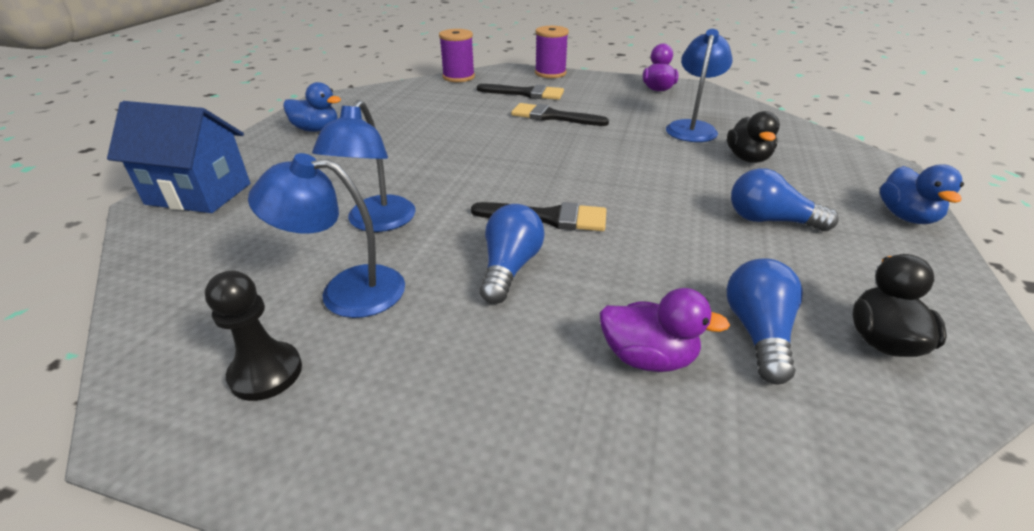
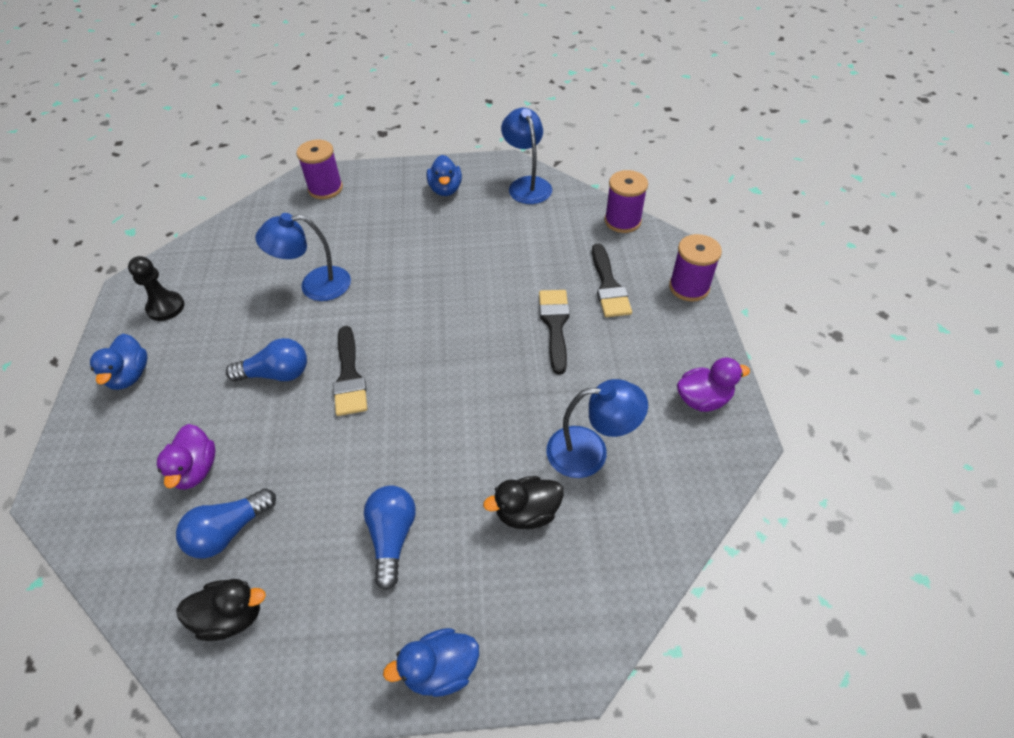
camera: 70 degrees right, 15 degrees up
blue house [107,101,250,213] -> purple spool [296,140,343,199]
blue lamp [248,153,405,318] -> blue lamp moved to [501,108,552,204]
blue light bulb [727,258,803,384] -> blue light bulb turned 150 degrees clockwise [176,488,276,559]
none -> blue duck [90,334,147,390]

